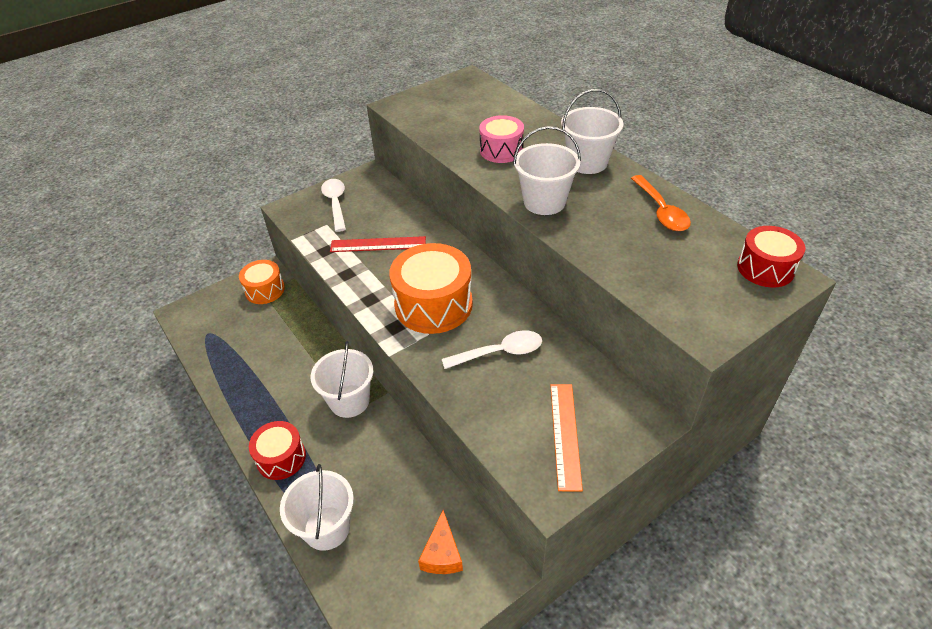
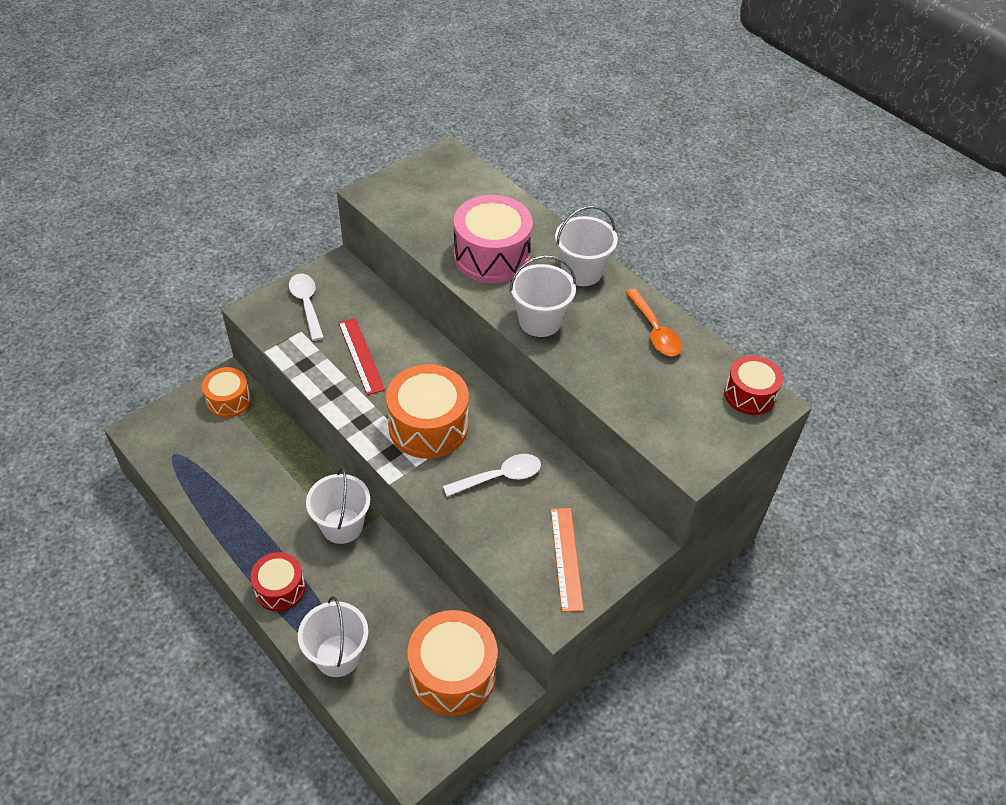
camera: 10 degrees left, 5 degrees up
red ruler [330,236,426,252] -> red ruler turned 75 degrees clockwise [338,318,385,395]
orange cheese [418,510,463,574] -> orange drum [407,610,498,716]
pink drum [479,115,524,163] -> pink drum [454,195,533,283], size x1.67

